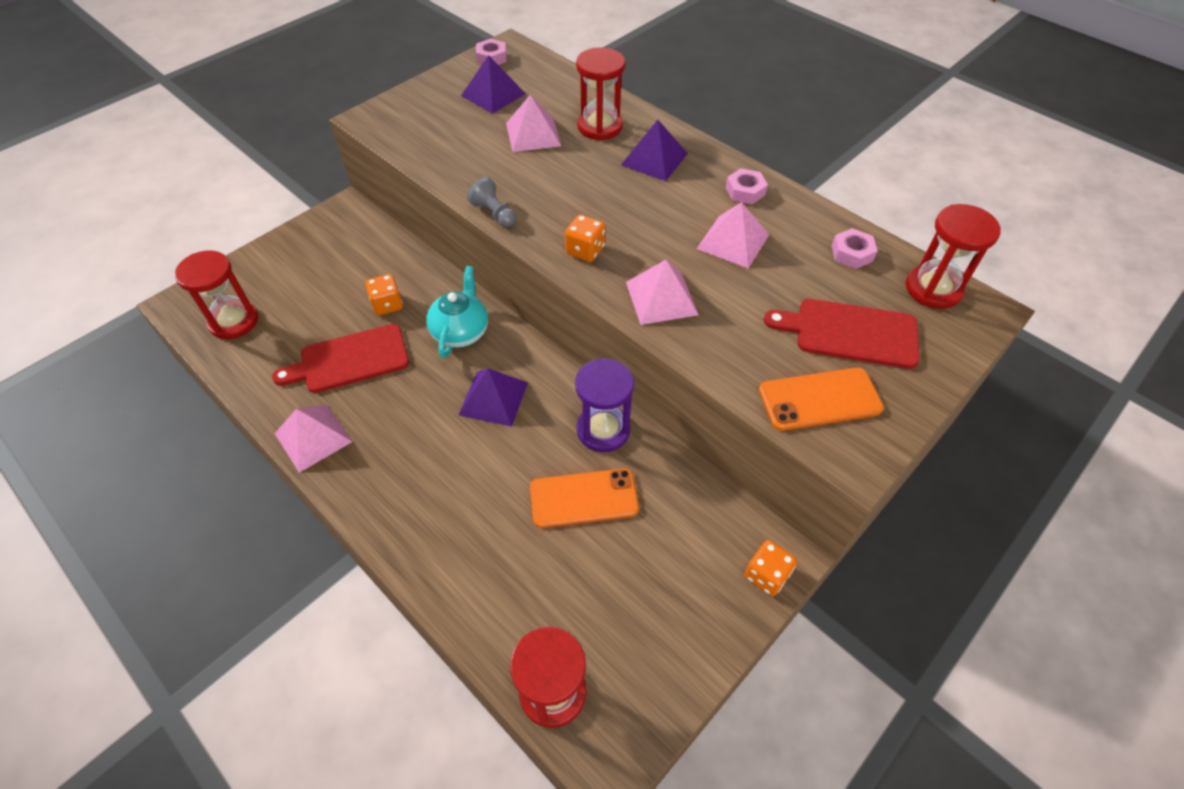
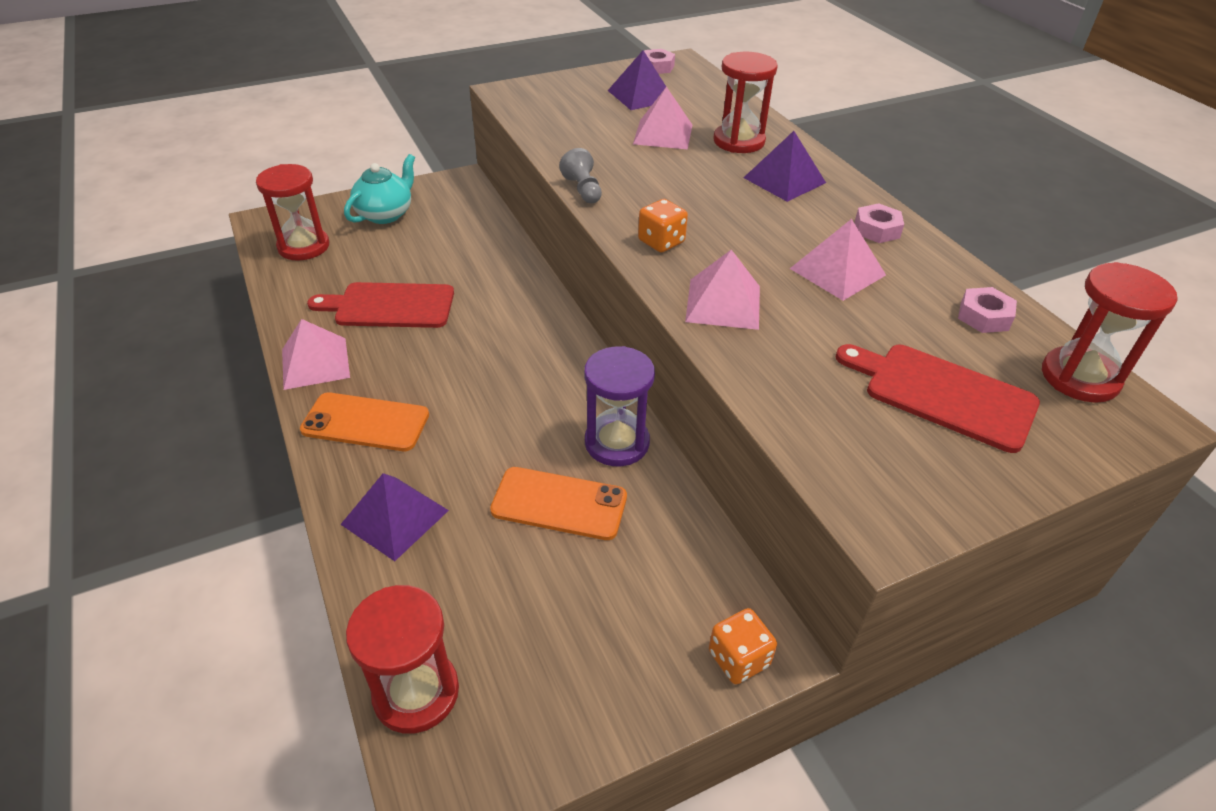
camera: 20 degrees right, 10 degrees down
orange dice [365,274,403,316] -> none
turquoise teapot [426,266,488,358] -> turquoise teapot moved to [344,154,415,224]
purple pyramid [459,369,528,427] -> purple pyramid moved to [340,473,449,561]
orange phone [759,368,884,431] -> orange phone moved to [300,392,429,451]

